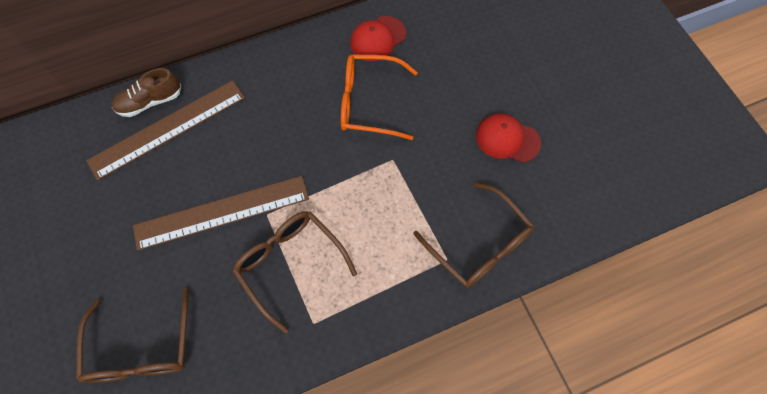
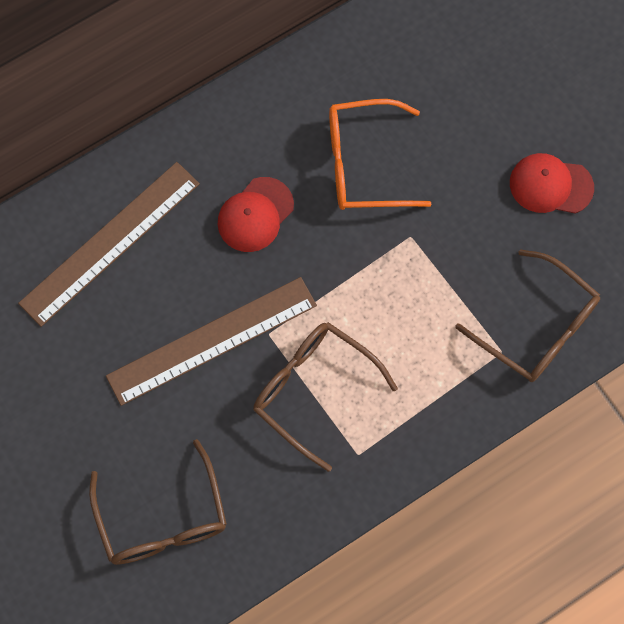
camera: 10 degrees left, 5 degrees up
brown shoe [112,68,181,117] -> none
red cap [350,16,406,61] -> red cap moved to [218,177,294,252]

